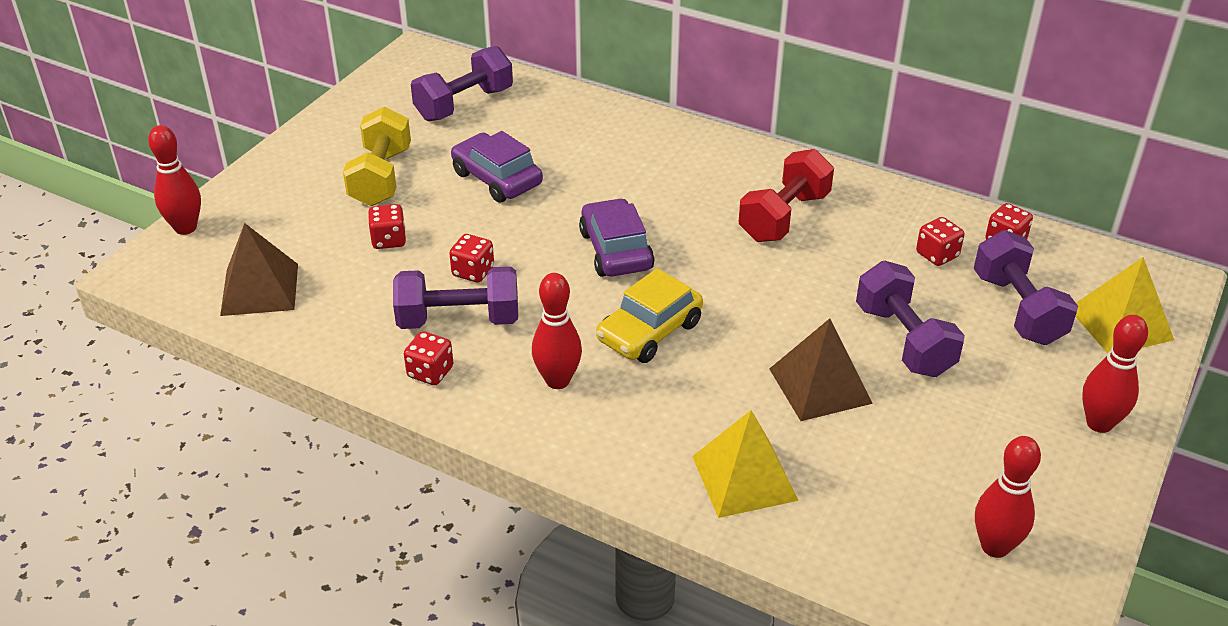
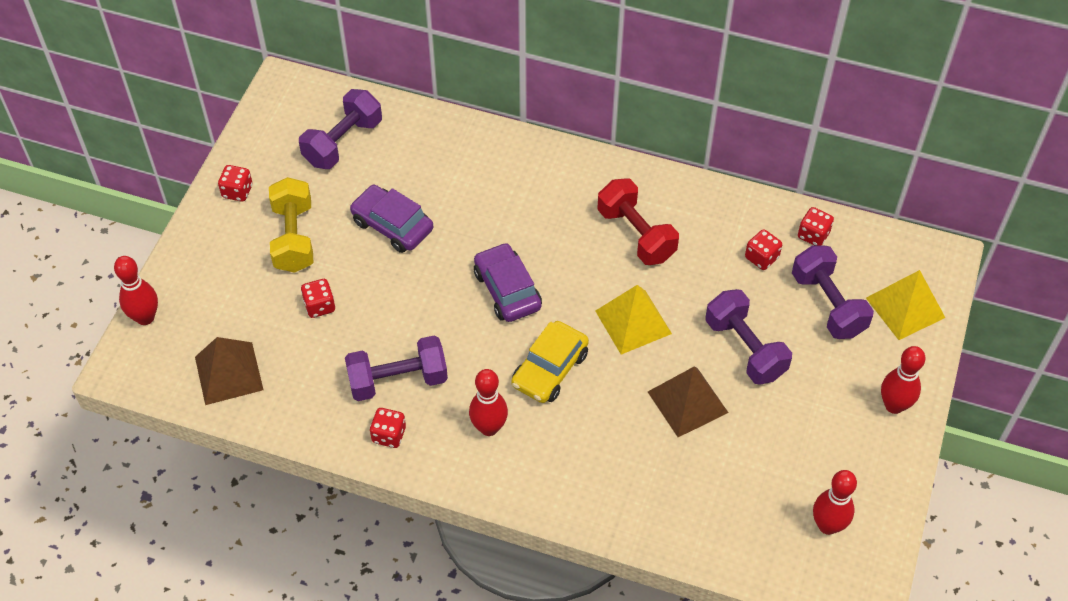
camera: 10 degrees left, 15 degrees up
red dice [449,234,494,283] -> red dice moved to [218,165,253,202]
yellow pyramid [692,410,799,518] -> yellow pyramid moved to [595,285,672,355]
red dumbbell [739,149,834,242] -> red dumbbell turned 60 degrees counterclockwise [597,178,679,265]

